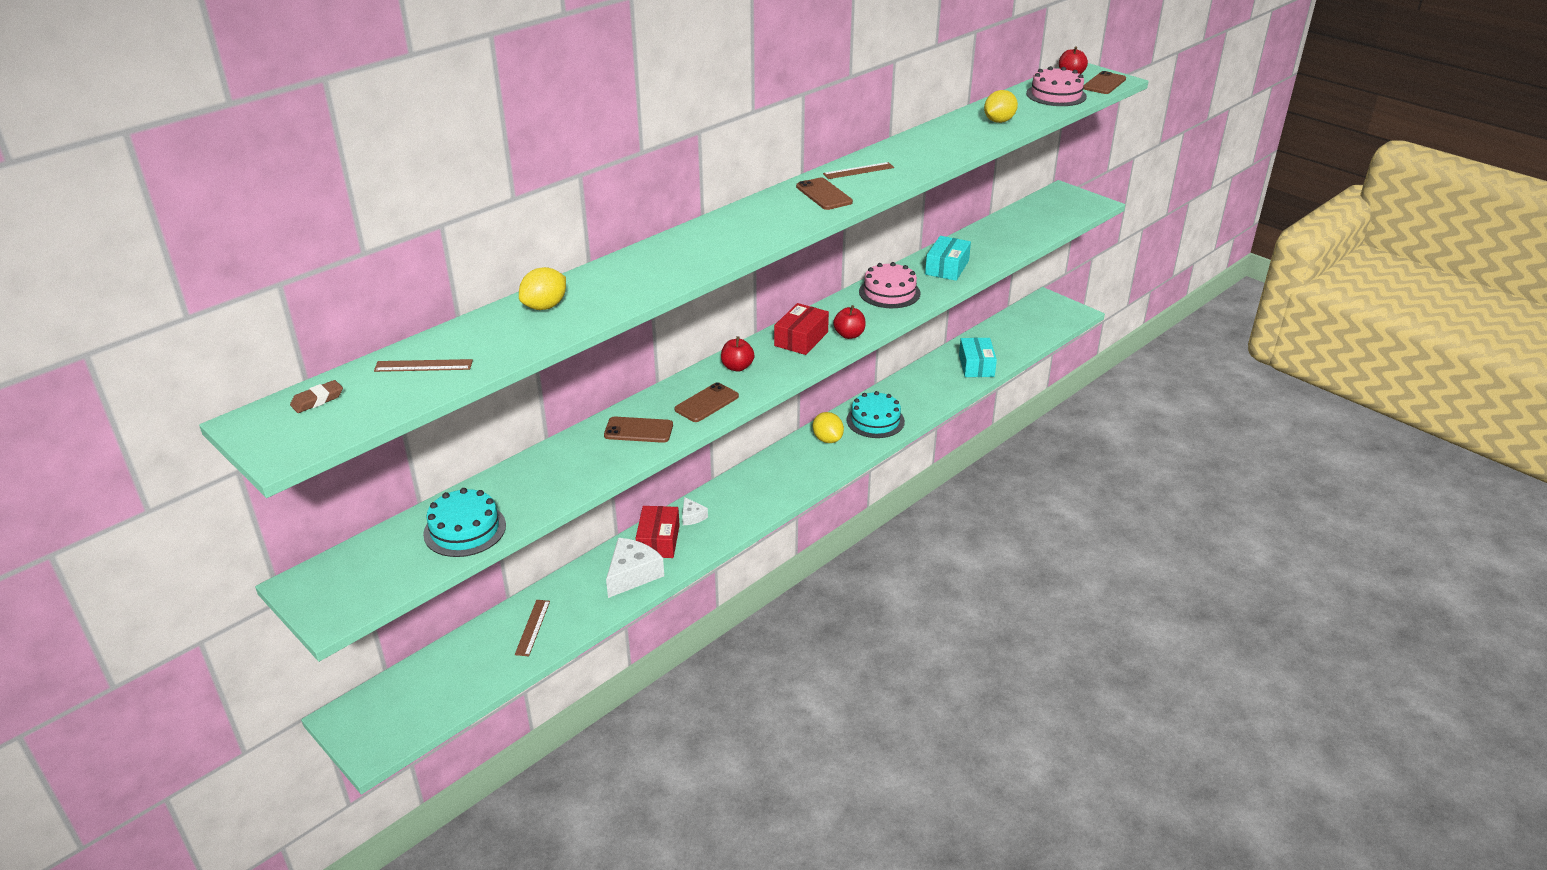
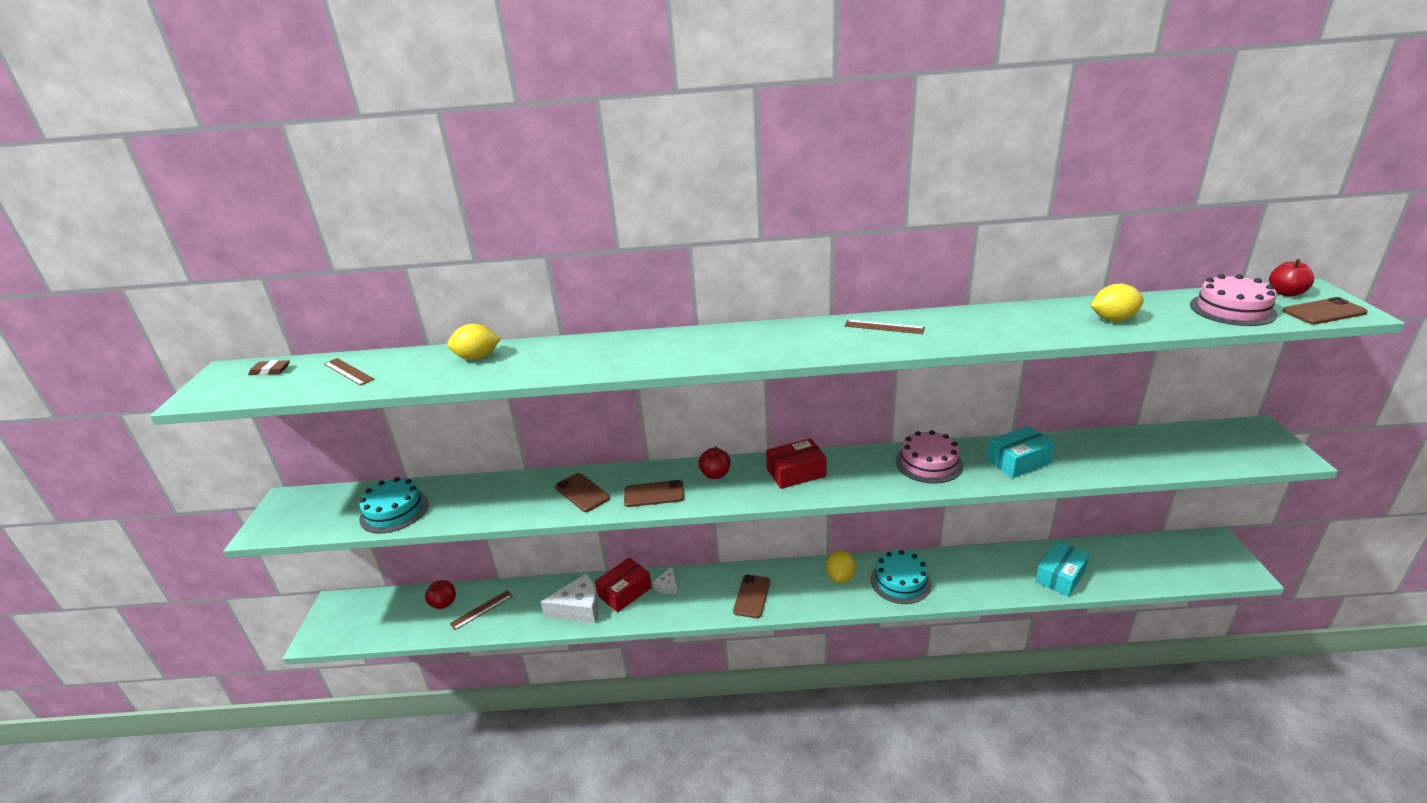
camera: 45 degrees right, 5 degrees down
brown phone [796,177,853,210] -> brown phone moved to [733,575,770,618]
red apple [833,305,866,339] -> red apple moved to [425,580,456,609]

